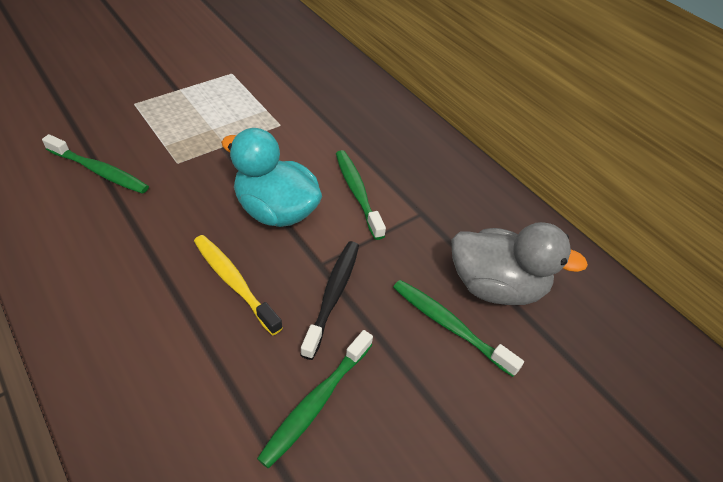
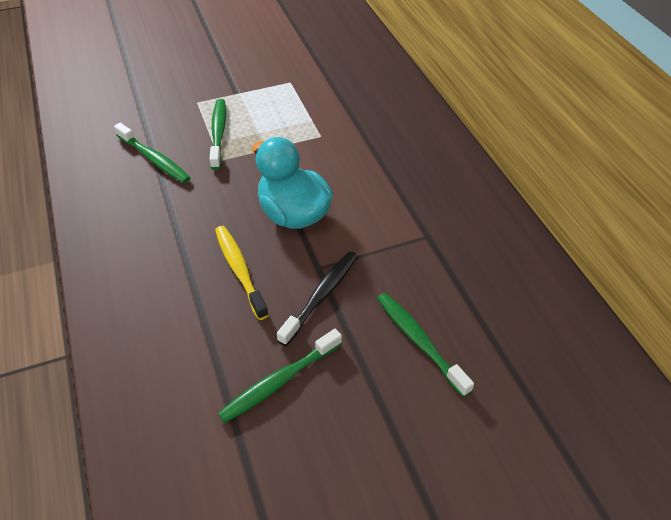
camera: 20 degrees right, 0 degrees up
green toothbrush [336,150,386,240] -> green toothbrush moved to [209,99,226,170]
grey duck [452,222,588,305] -> none

